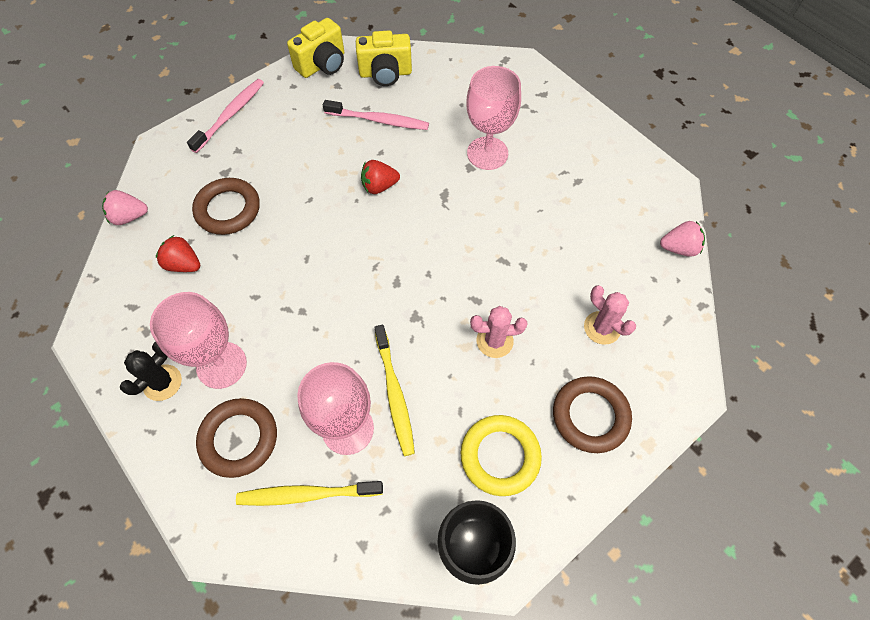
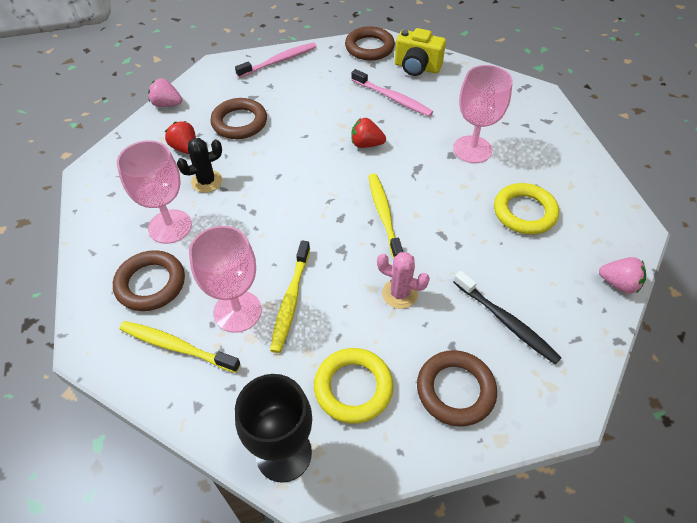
camera: 25 degrees right, 10 degrees down
black cactus [120,342,182,401] -> black cactus moved to [177,138,222,193]
yellow camera [287,18,344,78] -> brown ring [345,26,395,61]
pink cactus [584,285,636,345] -> black toothbrush [453,271,562,364]
none -> yellow toothbrush [368,174,403,259]
none -> yellow ring [494,183,559,235]

